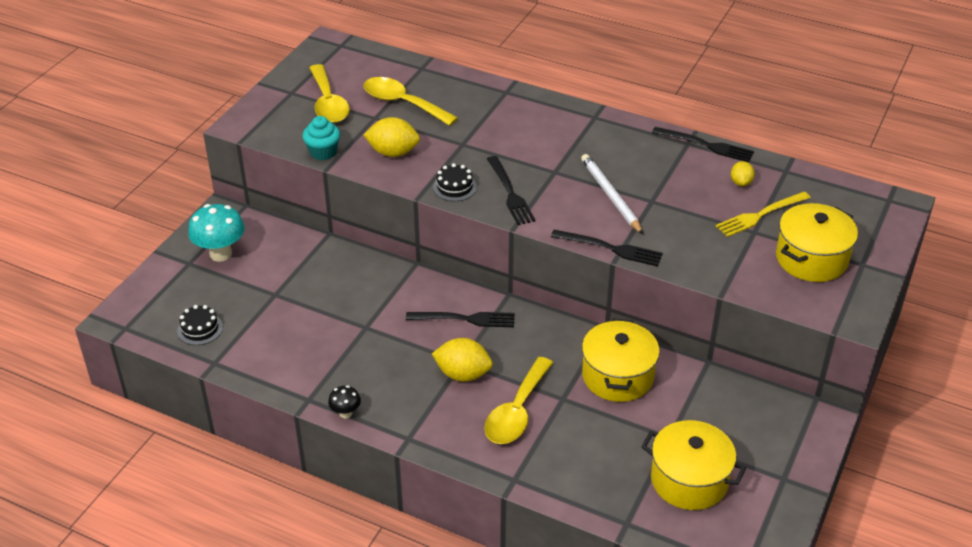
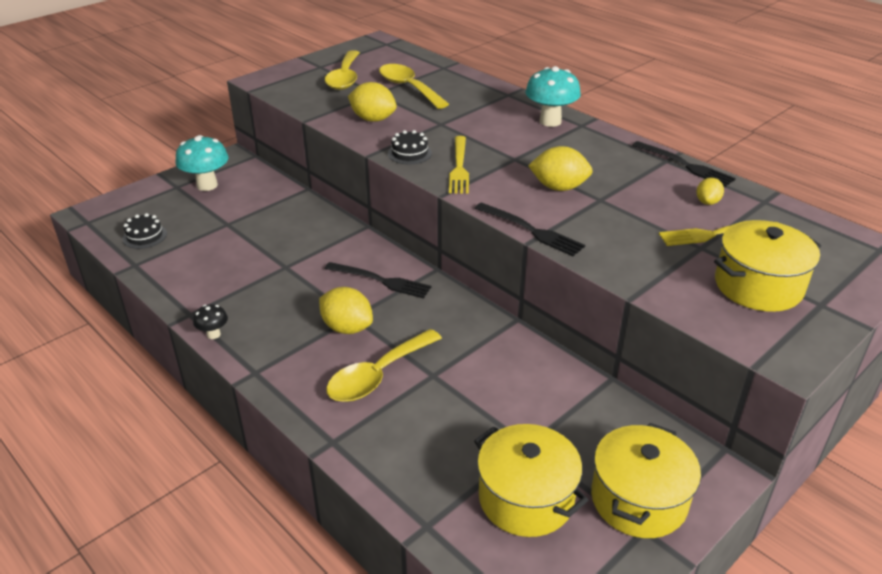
camera: 20 degrees right, 5 degrees down
turquoise cupcake [302,116,340,160] -> none
black fork [487,156,535,225] -> yellow fork [449,136,469,194]
white pencil [581,154,643,234] -> yellow lemon [528,146,593,191]
yellow pot [582,319,660,402] -> yellow pot moved to [591,423,701,538]
none -> turquoise mushroom [525,66,581,127]

